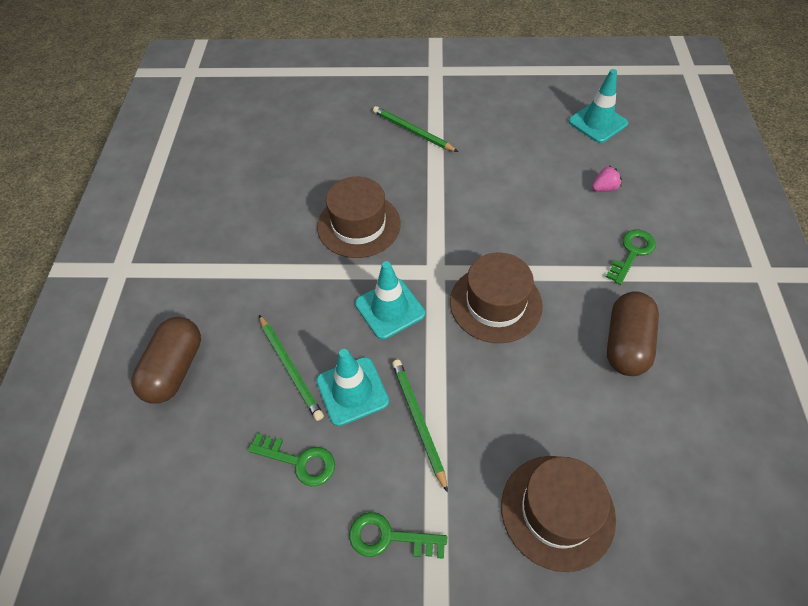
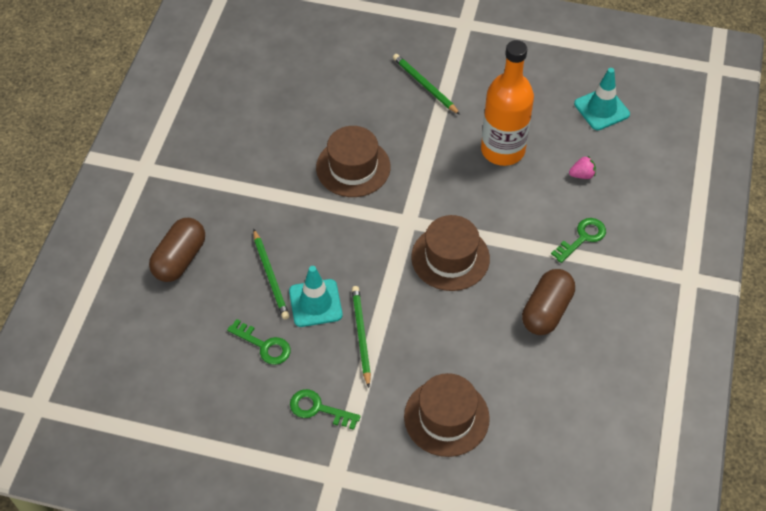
camera: 10 degrees right, 0 degrees up
turquoise traffic cone [355,261,425,340] -> none
none -> orange bottle [481,40,534,166]

